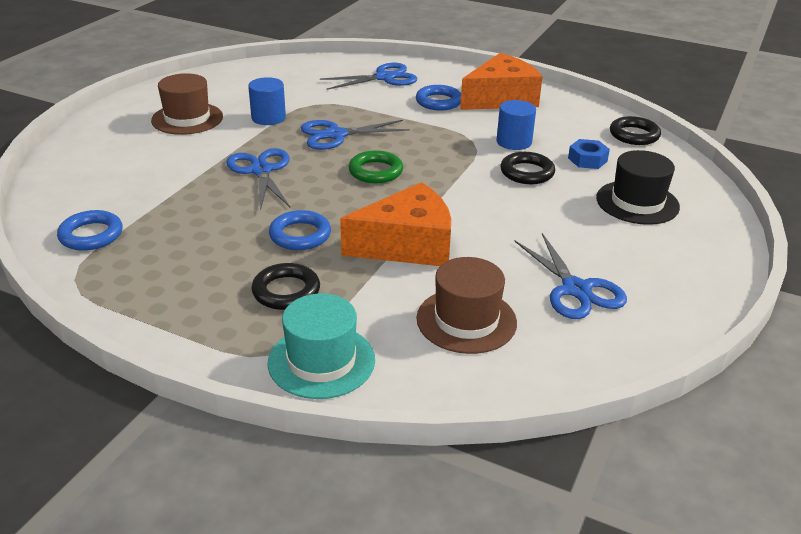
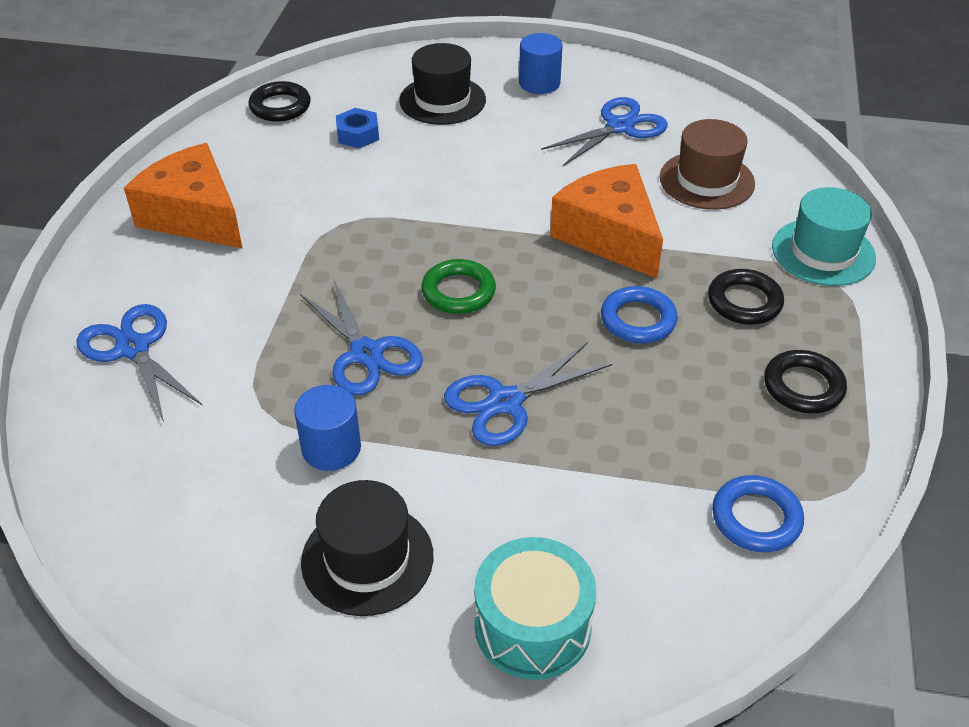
camera: 105 degrees left, 10 degrees up
brown hat [151,73,223,135] -> black hat [301,480,433,616]
blue ring [416,85,461,110] -> none
blue cylinder [497,100,536,150] -> blue cylinder moved to [519,33,563,94]
black ring [500,152,555,184] -> black ring moved to [764,350,847,413]
none -> turquoise drum [474,537,596,680]

